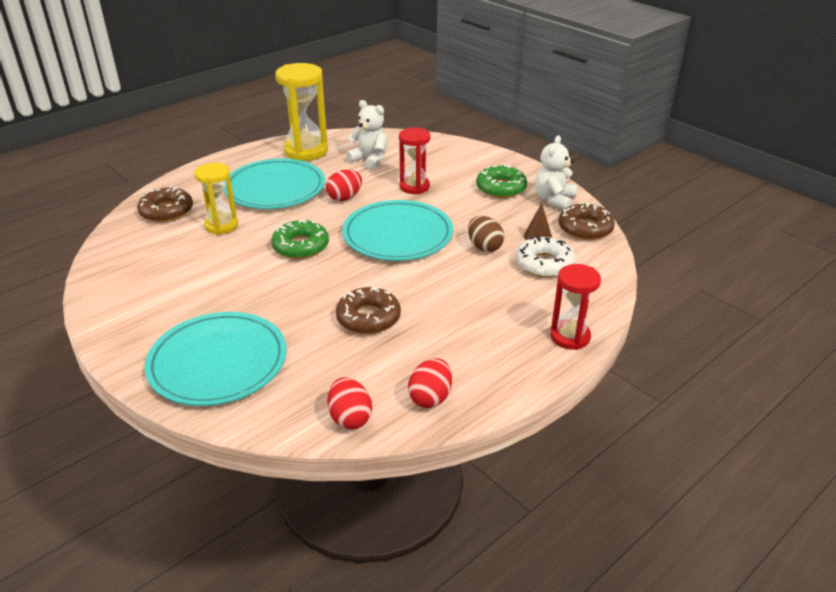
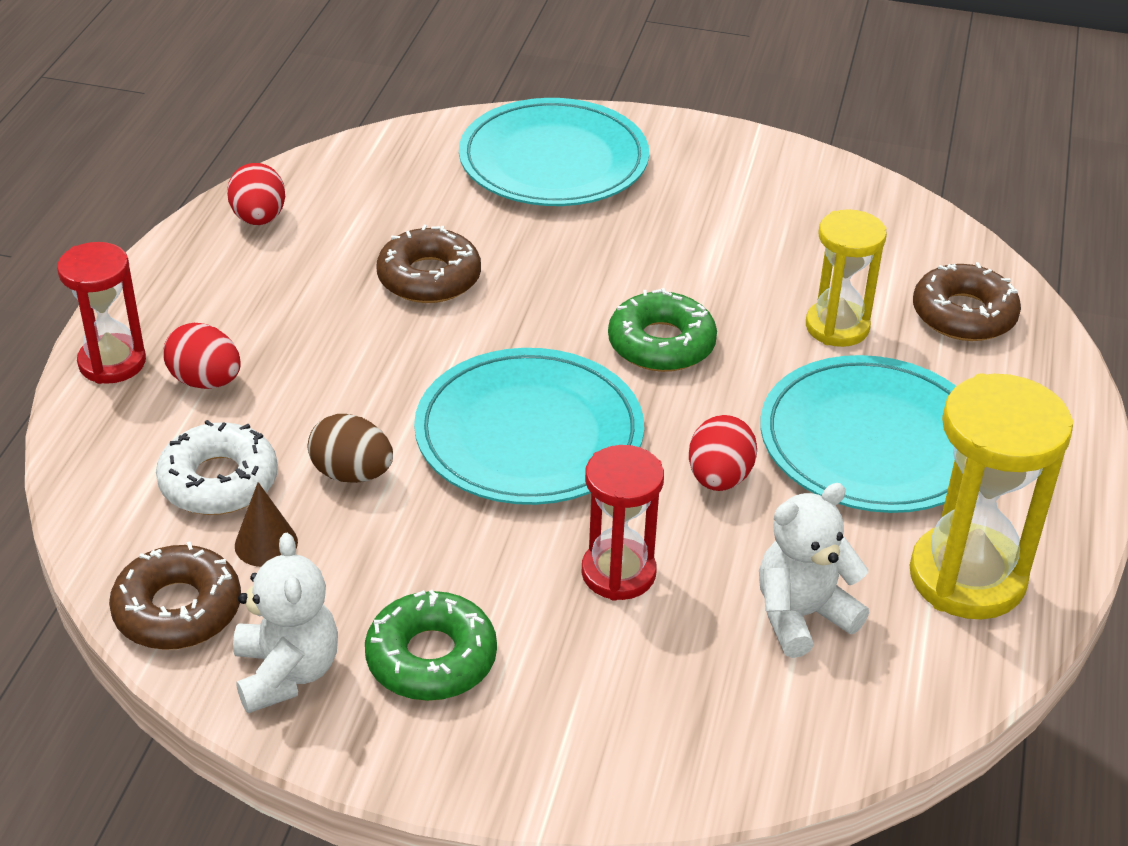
camera: 145 degrees right, 5 degrees up
red egg [327,377,372,429] -> red egg moved to [163,323,241,389]
white teddy bear [346,100,388,170] -> white teddy bear turned 150 degrees clockwise [759,483,869,658]

